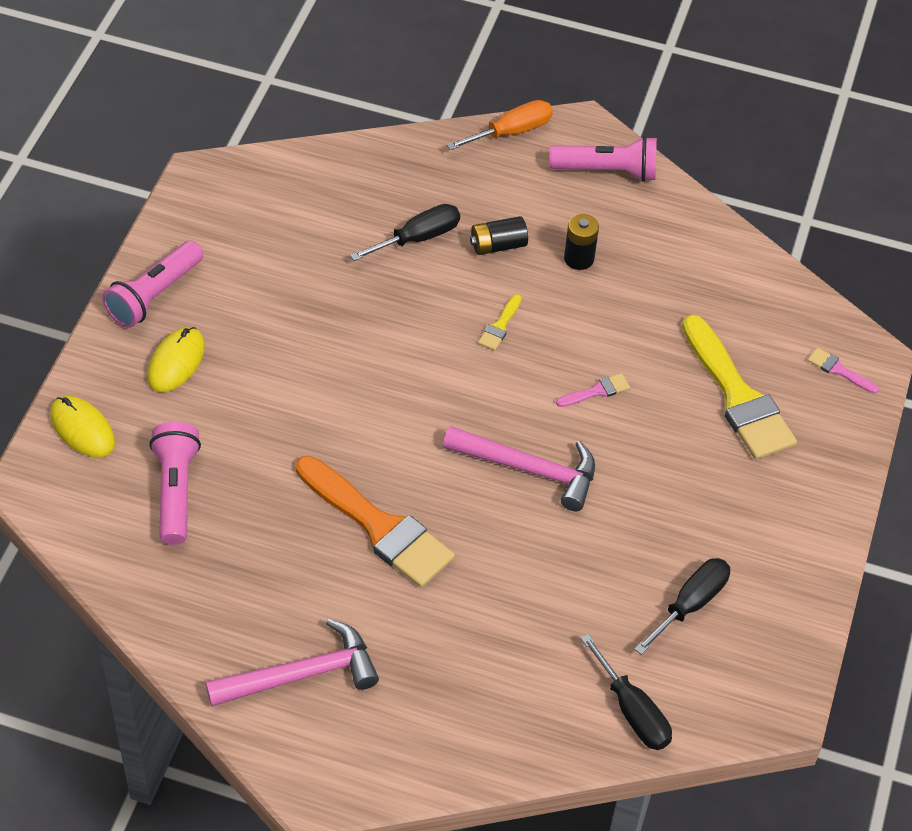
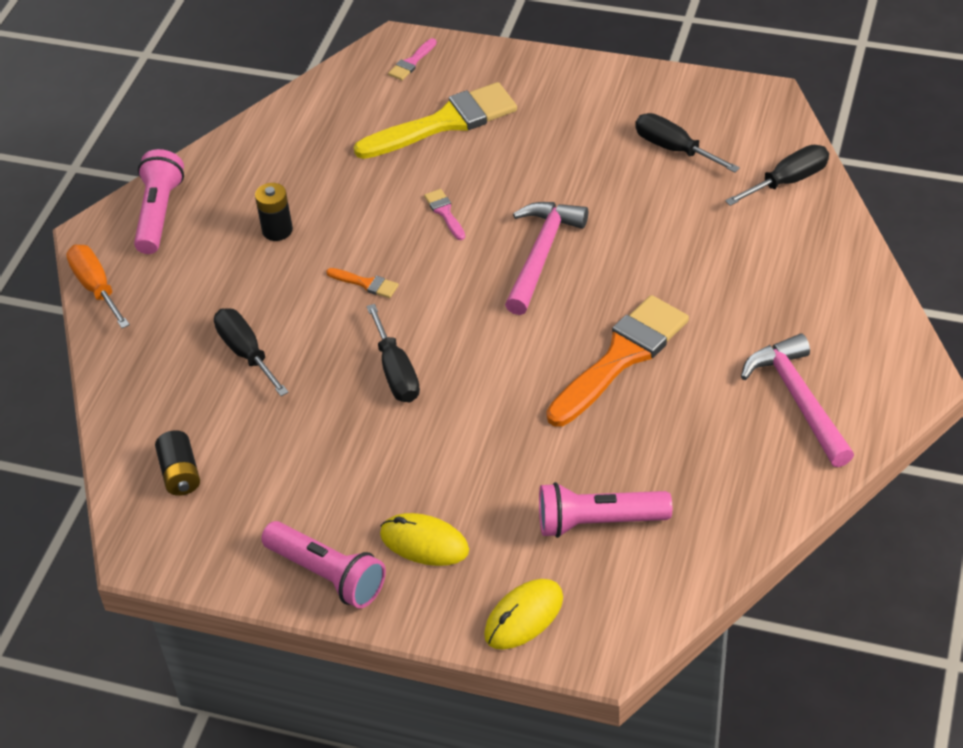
camera: 85 degrees left, 5 degrees down
black battery [470,216,528,255] -> black battery moved to [155,430,200,496]
yellow brush [478,294,522,351] -> orange brush [326,268,399,298]
none -> black screwdriver [366,304,420,402]

